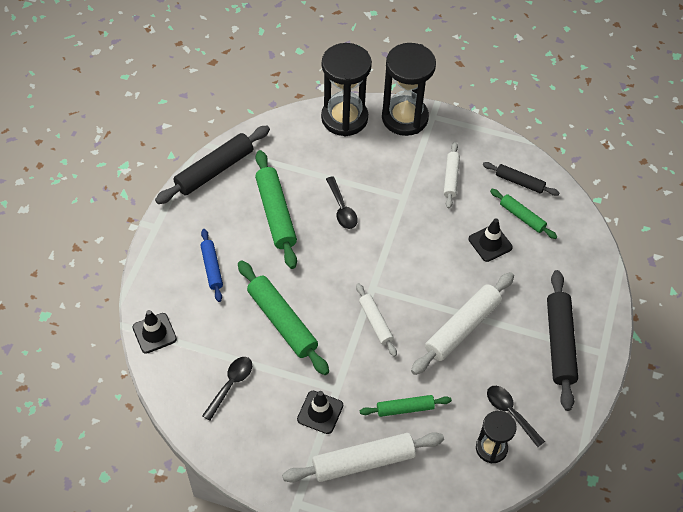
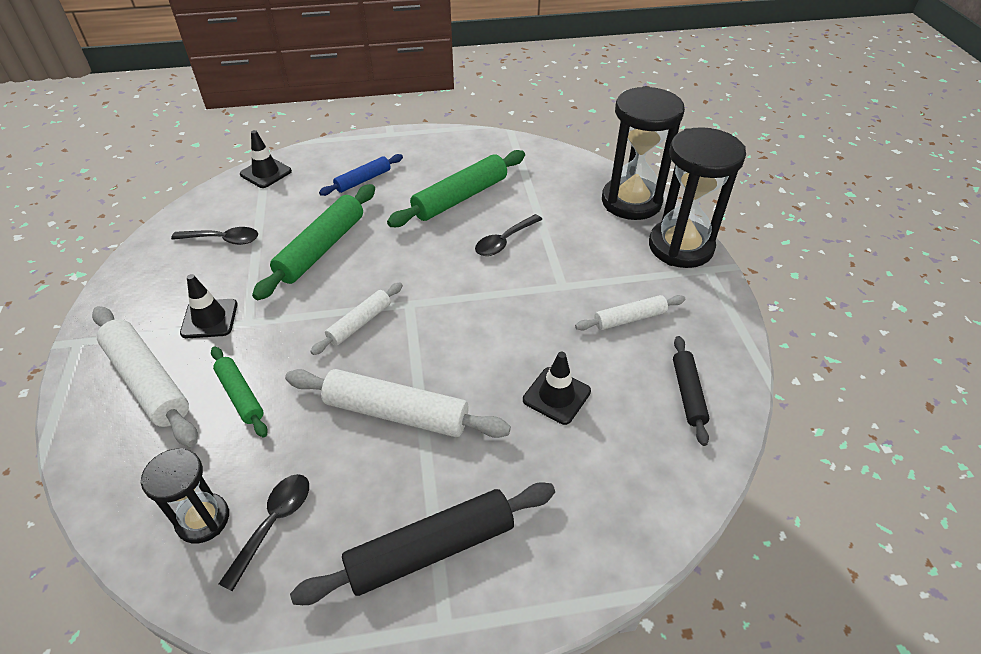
camera: 65 degrees right, 10 degrees down
black rolling pin [155,125,270,204] -> none
green rolling pin [490,189,557,239] -> none

